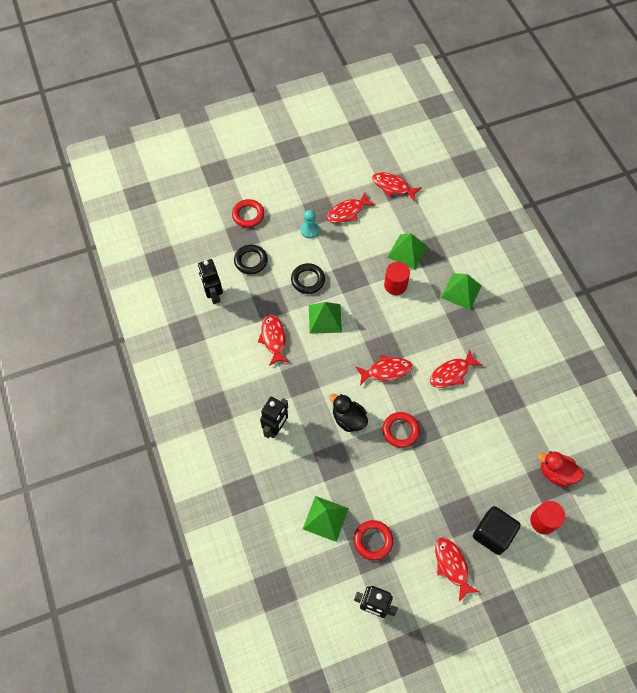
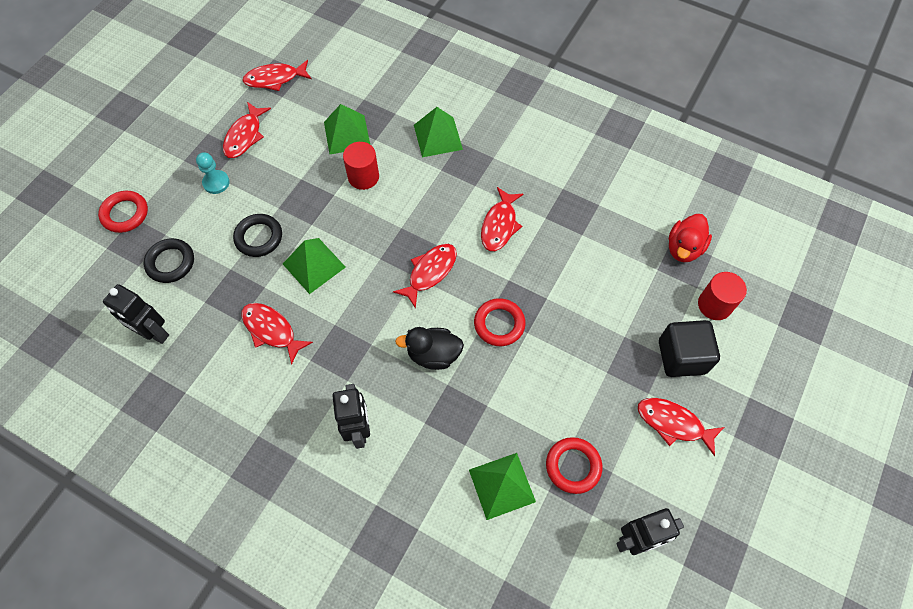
camera: 40 degrees left, 0 degrees up
red duck [538,451,584,487] -> red duck turned 45 degrees counterclockwise [669,214,712,262]

